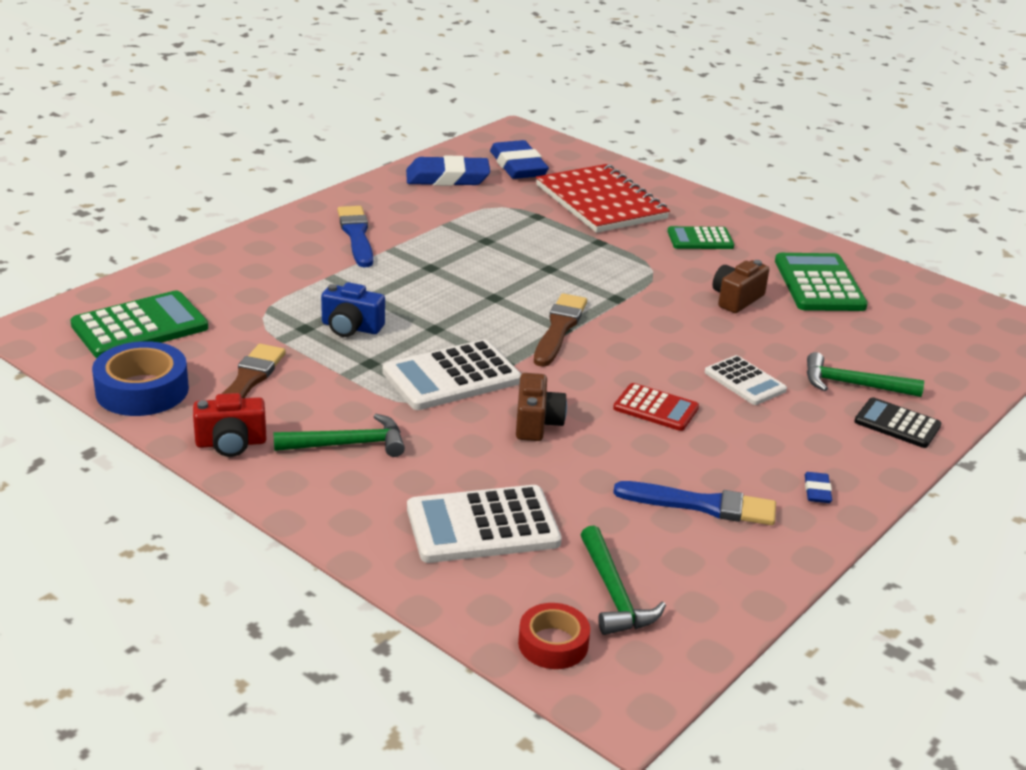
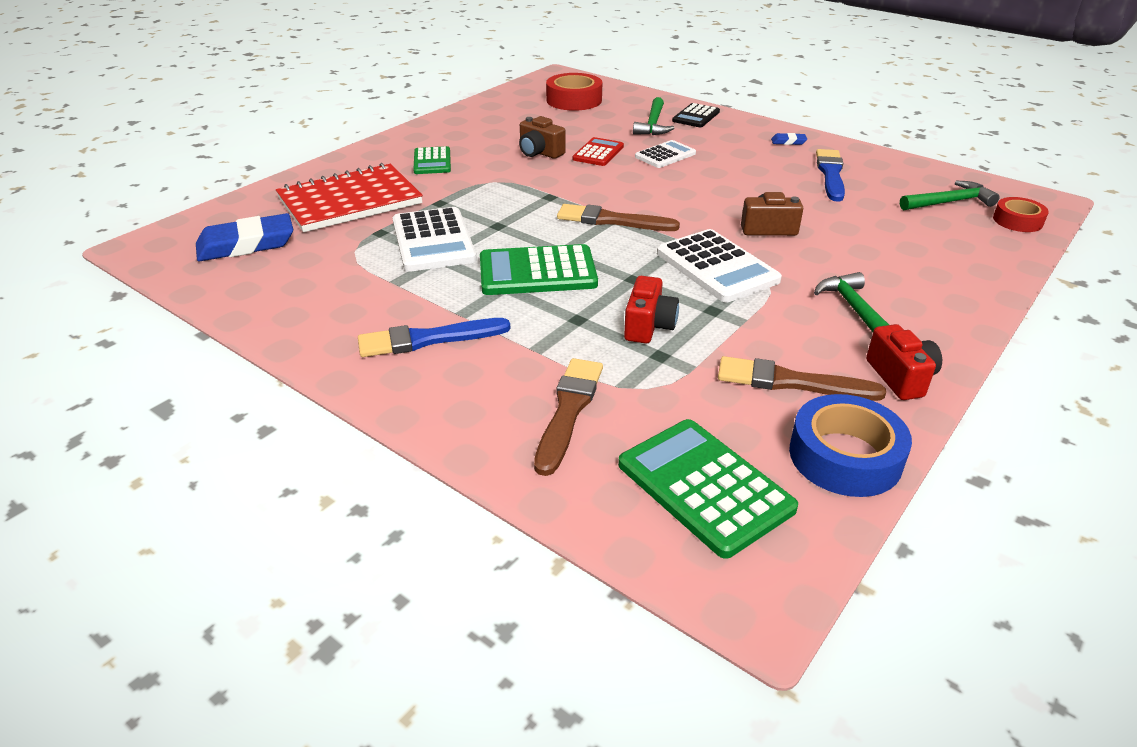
camera: 90 degrees left, 5 degrees up
blue camera [321,282,385,337] -> red camera [624,276,679,343]
blue eraser [406,156,490,186] -> none
white calculator [407,485,562,563] -> white calculator moved to [393,207,477,272]
red calculator [613,383,699,431] -> red calculator moved to [572,137,624,166]
green calculator [775,253,868,311] -> green calculator moved to [480,244,598,295]
none -> brown brush [534,358,603,476]
none -> red tape [546,73,602,111]

